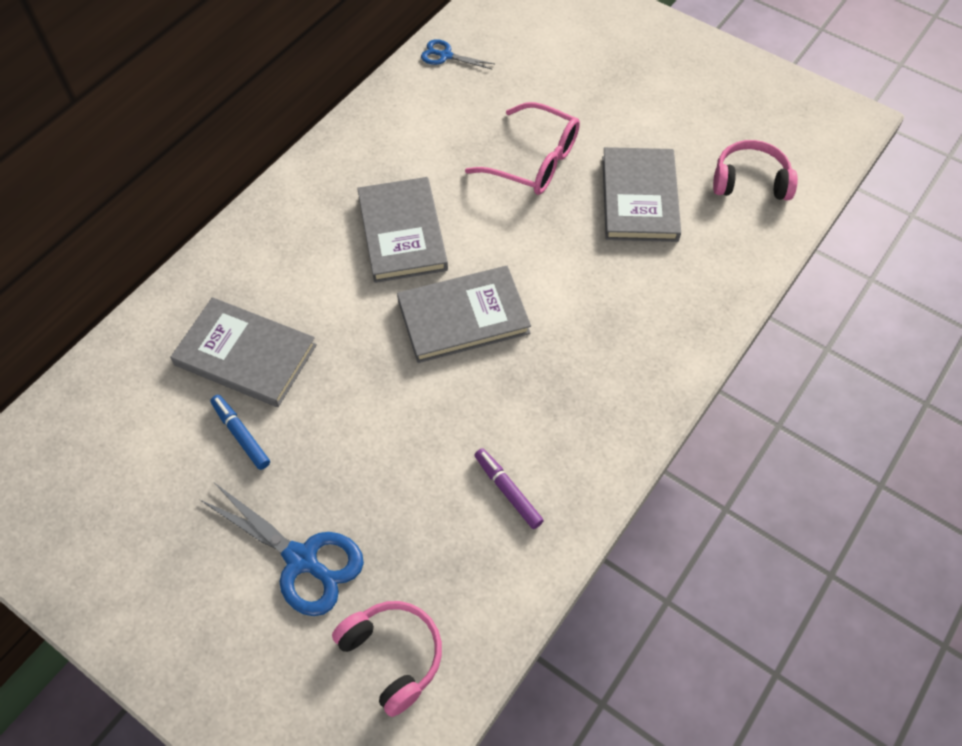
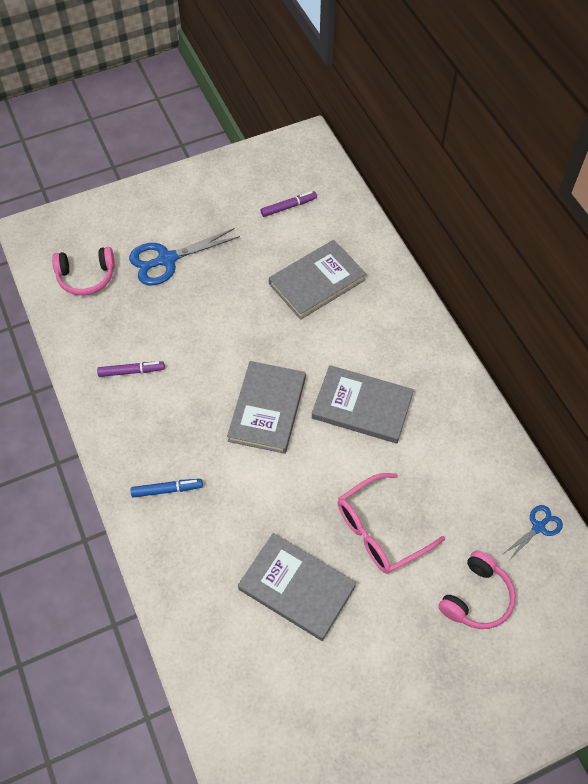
camera: 120 degrees right, 0 degrees up
blue marker [210,395,270,470] -> blue marker moved to [131,479,203,498]
pink headphones [713,140,798,200] -> pink headphones moved to [438,550,516,629]
none -> purple marker [261,191,317,217]

